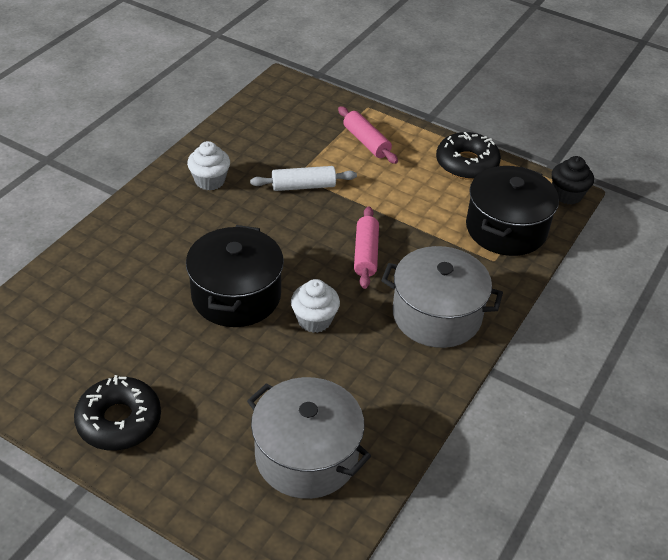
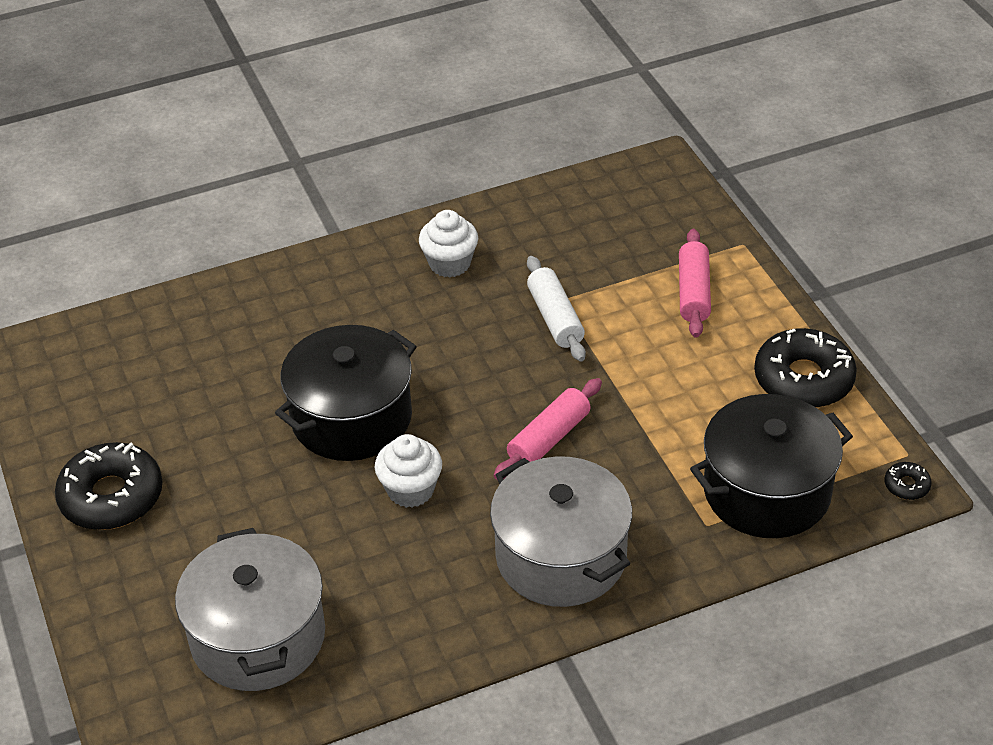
camera: 40 degrees right, 0 degrees up
white rolling pin [250,166,357,191] -> white rolling pin turned 45 degrees clockwise [527,256,586,362]
black cupcake [552,156,594,205] -> black donut [884,462,932,500]

